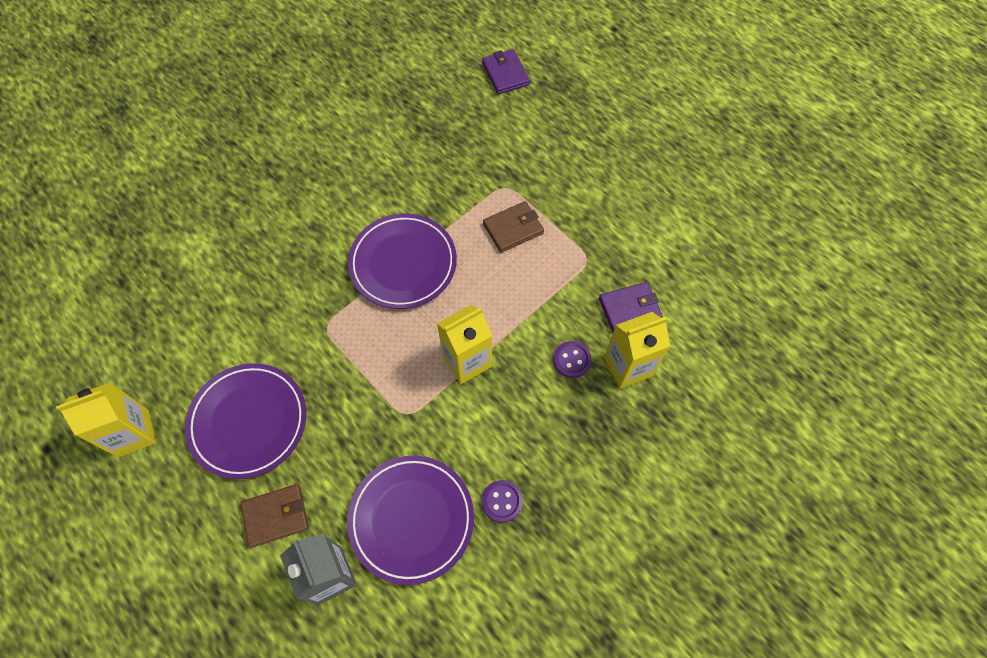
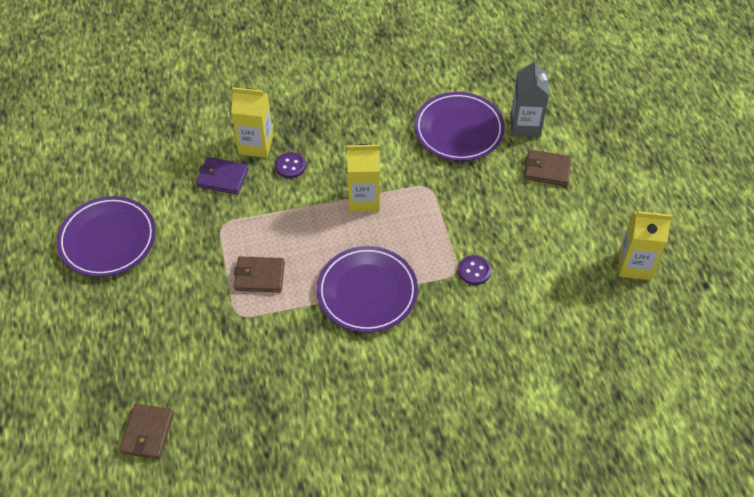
camera: 150 degrees left, 10 degrees down
purple plate [185,363,306,479] -> purple plate moved to [57,196,156,277]
purple wallet [482,49,530,94] -> brown wallet [120,404,174,459]
purple button [482,480,523,523] -> purple button moved to [458,255,491,285]

